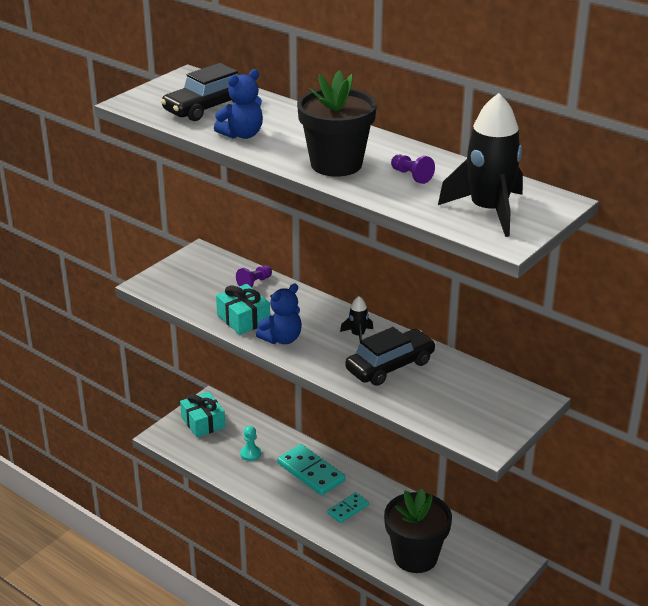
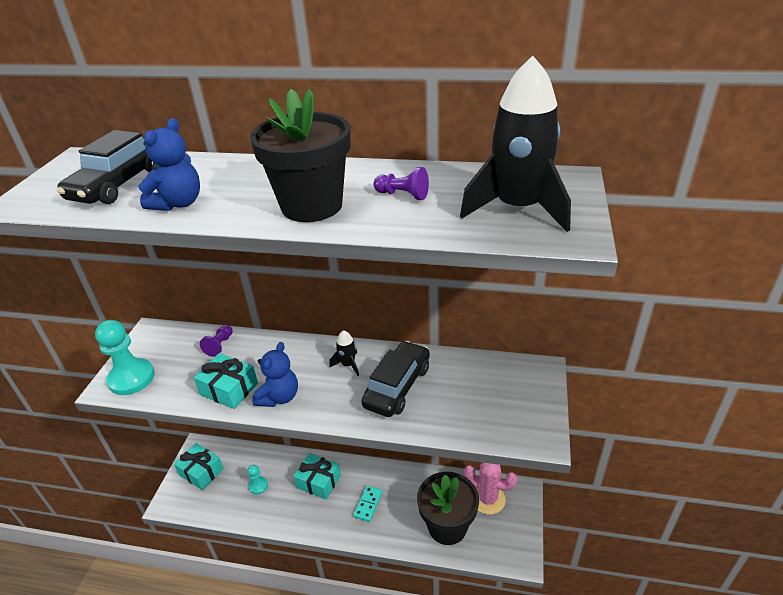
camera: 25 degrees left, 5 degrees up
turquoise domino [277,444,345,495] -> turquoise gift [293,453,341,500]
none -> turquoise pawn [95,320,155,395]
none -> pink cactus [464,462,517,514]

